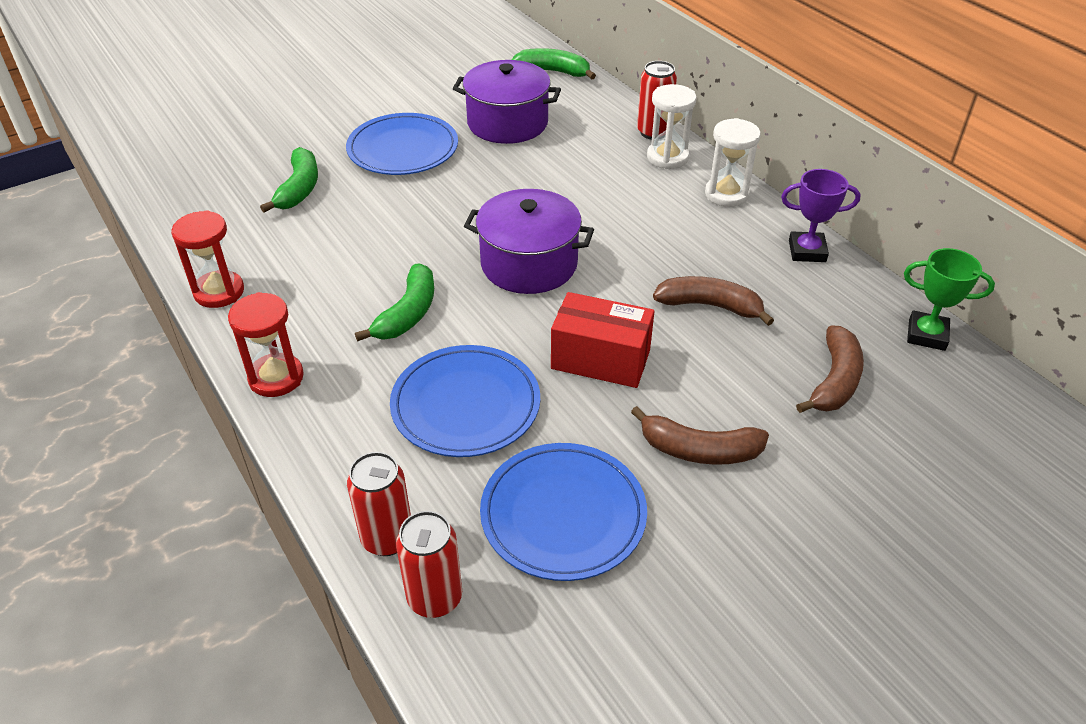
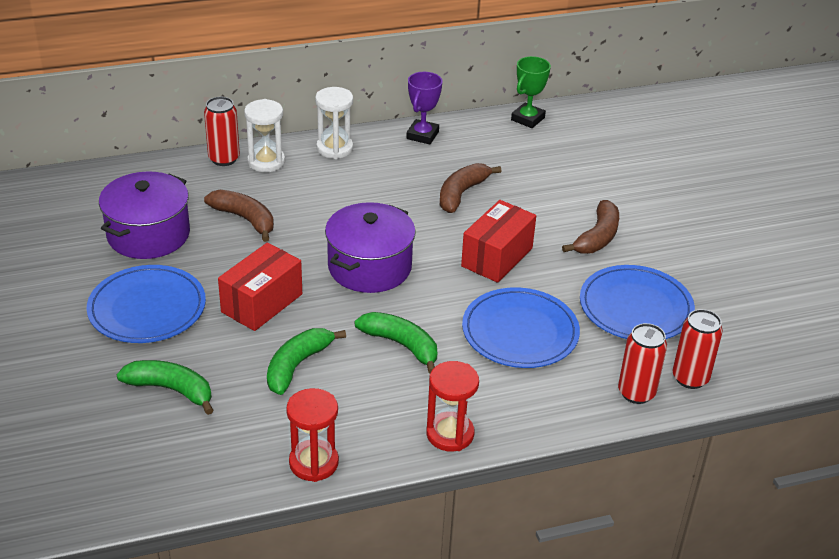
camera: 75 degrees left, 5 degrees down
green banana [512,48,596,79] -> green banana moved to [267,328,346,395]
brown banana [796,325,864,413] -> brown banana moved to [204,190,274,242]
none -> red box [218,243,302,331]

